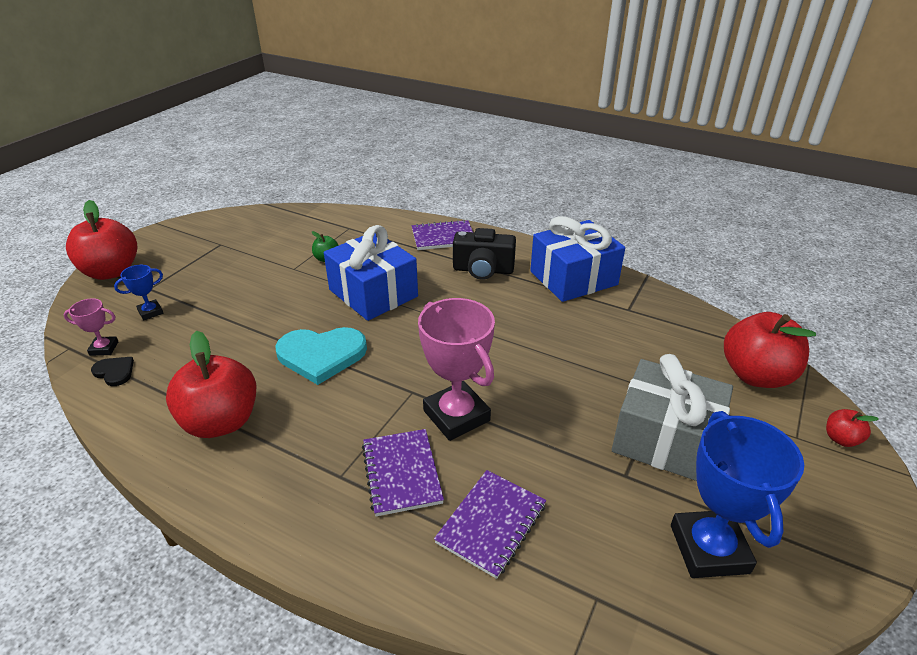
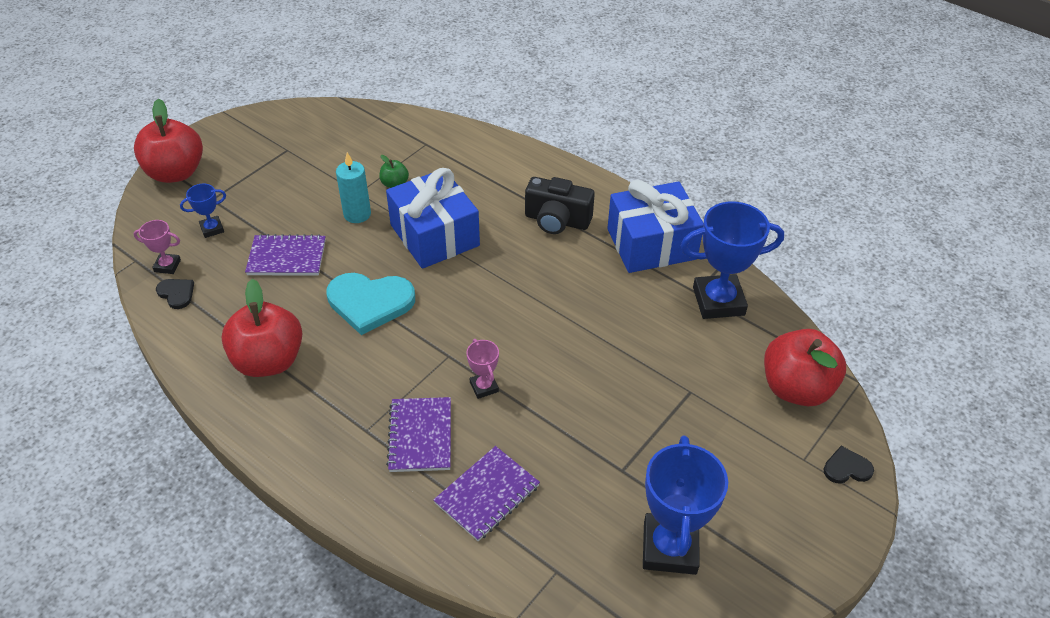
camera: 10 degrees right, 10 degrees up
purple notebook [412,219,473,250] -> purple notebook moved to [245,234,326,276]
pink trophy [418,298,495,441] -> pink trophy [466,339,499,399], size x0.48
grey gift [612,354,733,481] -> none
red apple [826,409,879,447] -> black heart [823,446,874,484]
none -> turquoise candle [336,152,371,223]
none -> blue trophy [681,202,784,319]

